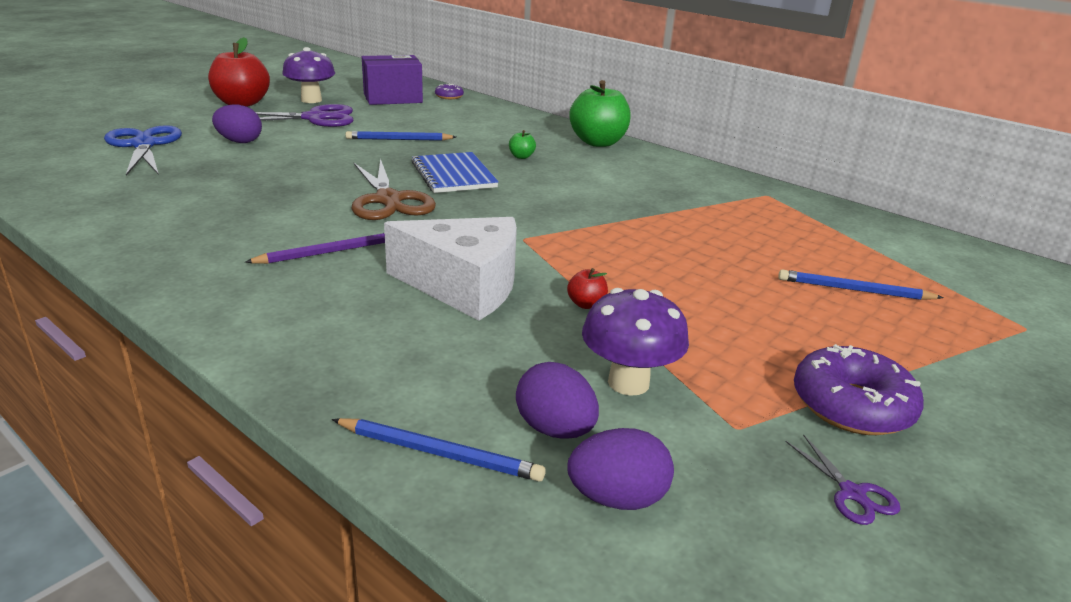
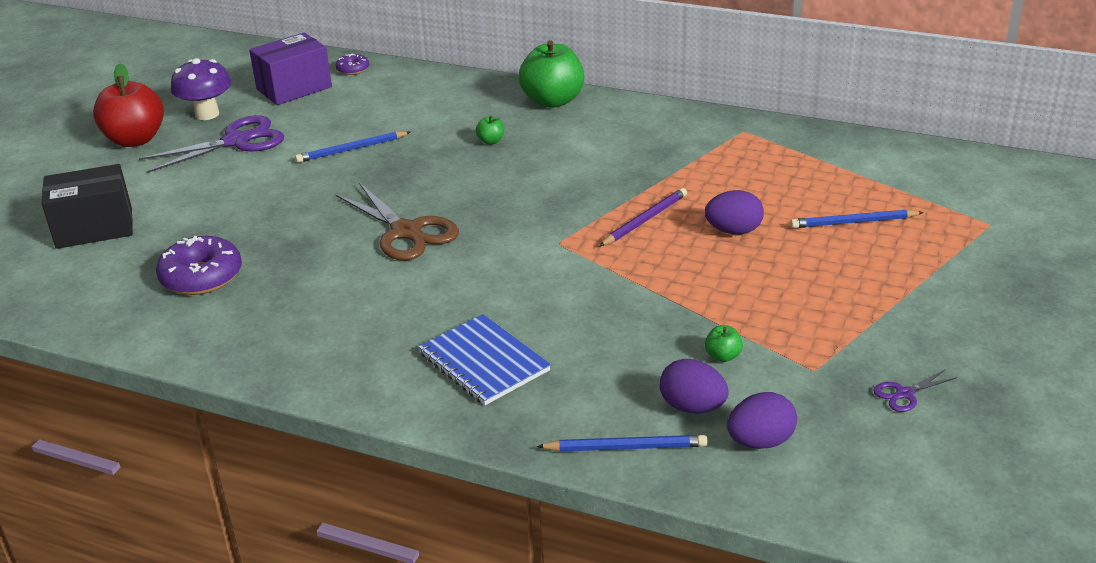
camera: 15 degrees left, 5 degrees up
blue scissors [104,125,182,176] -> black box [42,164,133,249]
purple egg [212,104,262,143] -> purple egg moved to [705,190,764,234]
purple pencil [245,233,385,264] -> purple pencil moved to [600,188,687,246]
white cheese [384,217,517,321] -> none
blue notebook [411,152,499,193] -> blue notebook moved to [418,314,551,405]
red apple [567,268,608,309] -> none
purple mushroom [582,288,689,396] -> green apple [705,325,743,362]
purple scissors [786,434,901,525] -> purple scissors turned 105 degrees clockwise [873,369,957,412]
purple donut [794,344,924,435] -> purple donut moved to [156,236,242,295]

